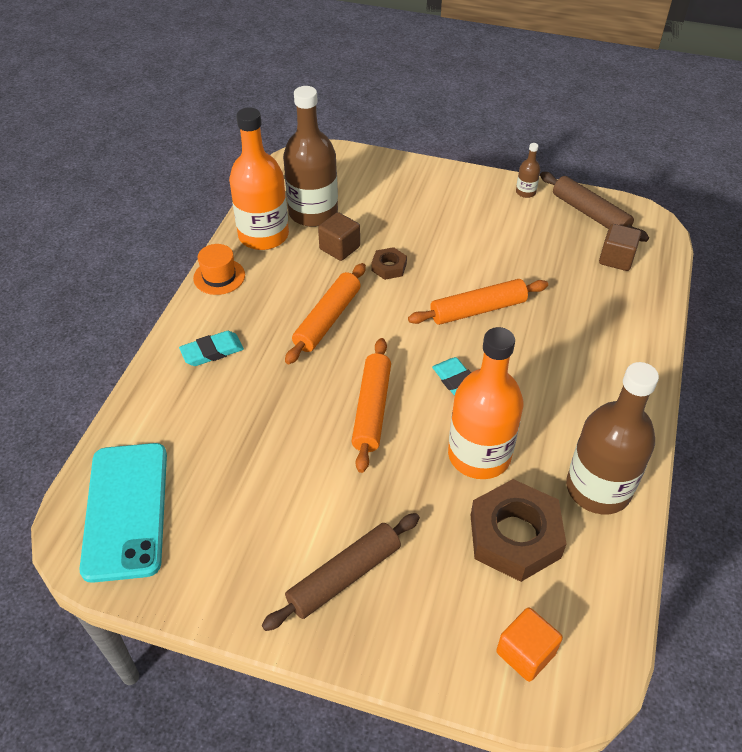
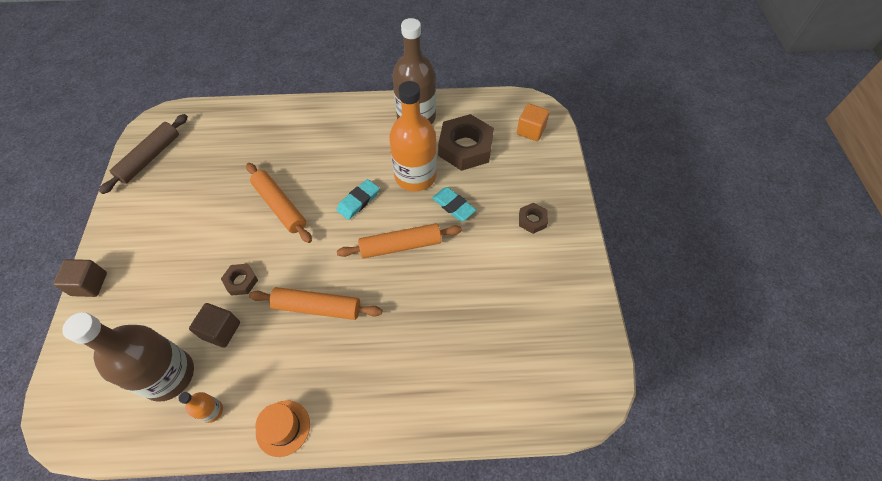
camera: 110 degrees left, 10 degrees up
turquoise phone [79,443,167,583] -> none
turquoise eraser [179,331,244,366] -> turquoise eraser moved to [432,187,476,221]
orange bottle [229,107,289,250] -> orange bottle [179,392,223,423], size x0.42
brown rolling pin [262,513,420,631] -> brown nut [519,203,548,234]
brown bottle [516,143,540,198] -> none
brown cube [599,224,641,271] -> brown cube moved to [53,259,107,297]

